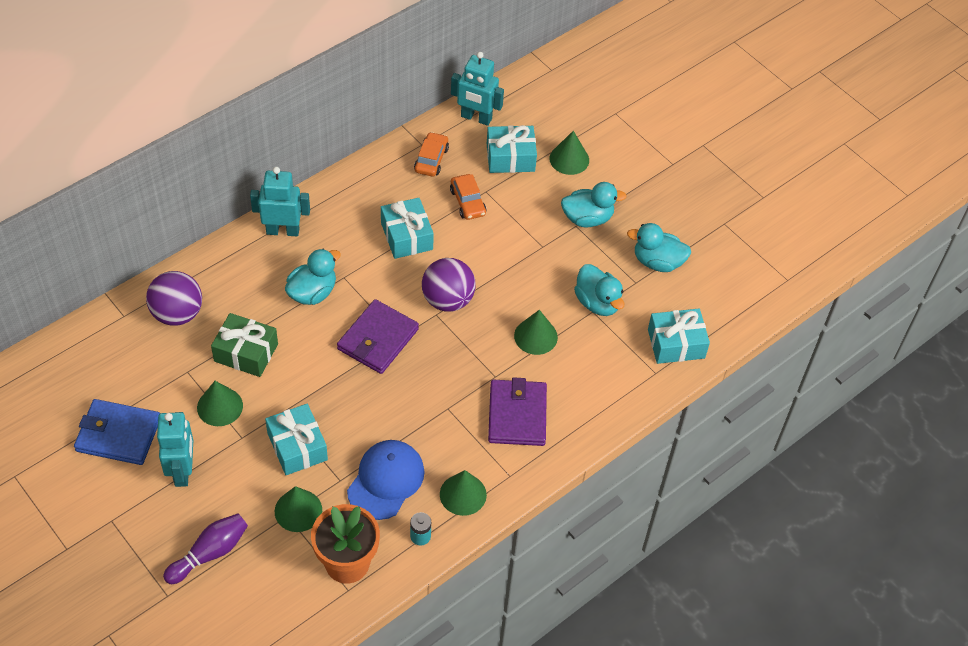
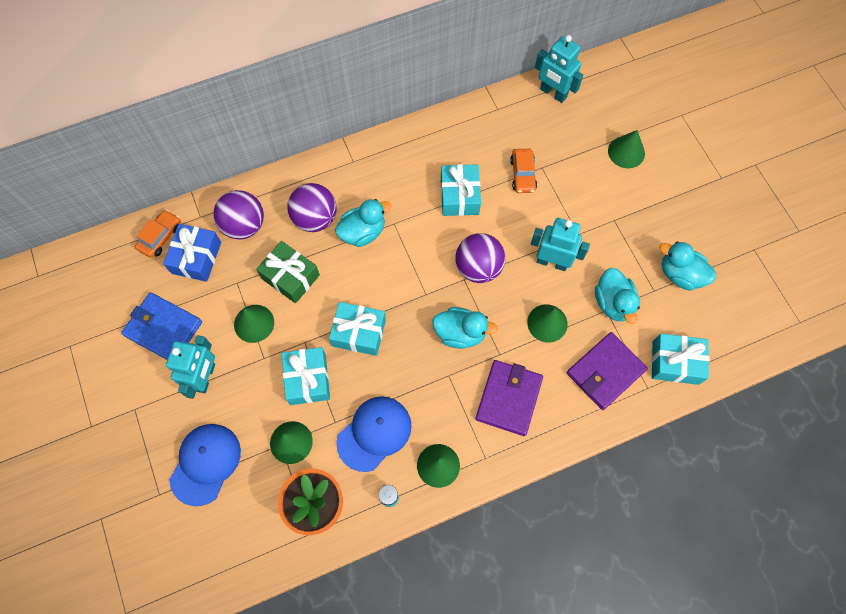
camera: 20 degrees right, 15 degrees up
purple bowling pin [163,514,248,584] -> blue cap [169,424,241,506]
turquoise robot [250,167,310,236] -> turquoise robot moved to [531,218,590,271]
purple wallet [337,299,419,374] -> purple wallet moved to [567,332,648,410]
orange car [414,132,449,177] -> orange car moved to [135,210,181,258]
turquoise gift [487,125,537,173] -> turquoise gift moved to [329,302,386,356]
turquoise duck [561,182,627,227] -> turquoise duck moved to [432,307,498,349]
none -> blue gift [163,224,221,282]
none -> purple ball [287,183,337,232]

